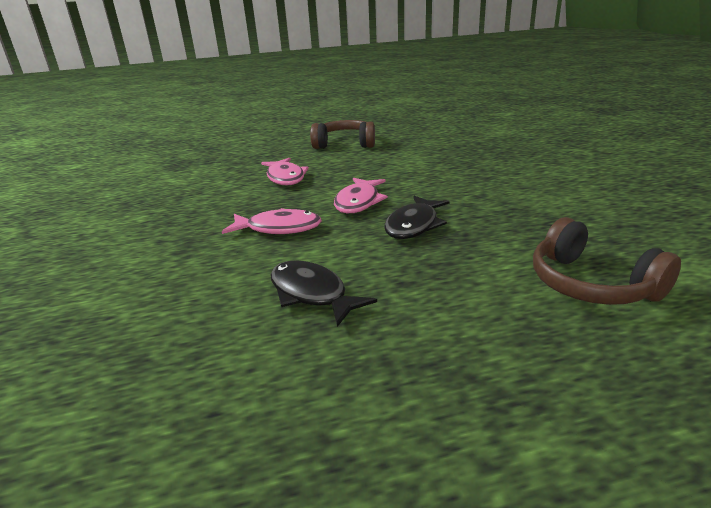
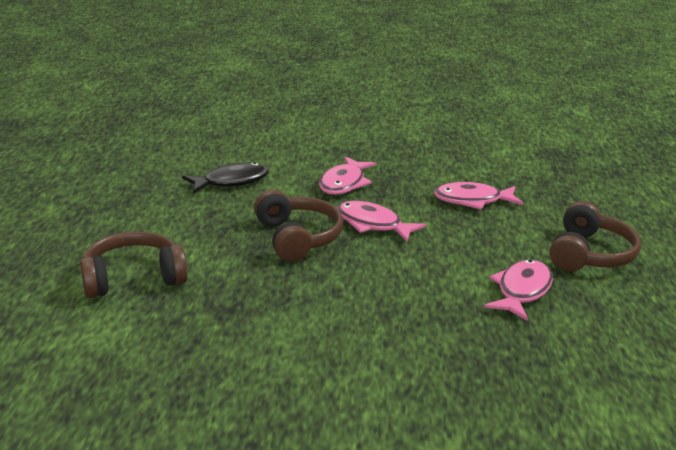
camera: 105 degrees right, 0 degrees up
black fish [384,196,449,239] -> brown headphones [254,190,343,262]
none -> pink fish [484,260,553,321]

